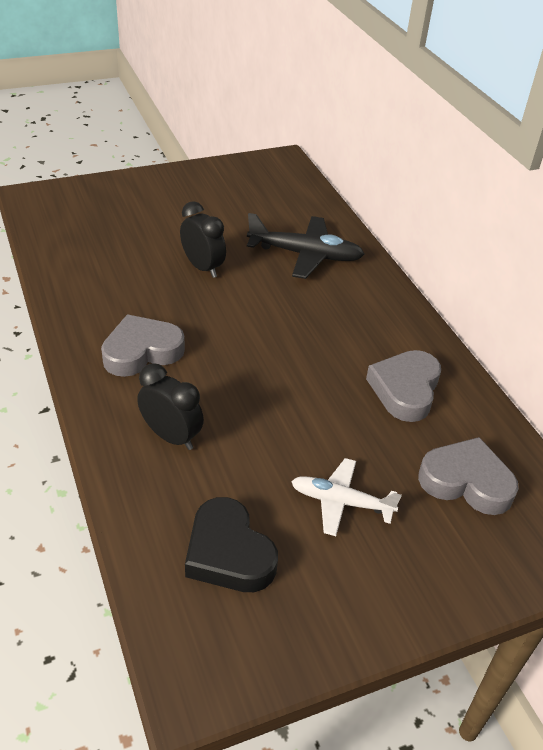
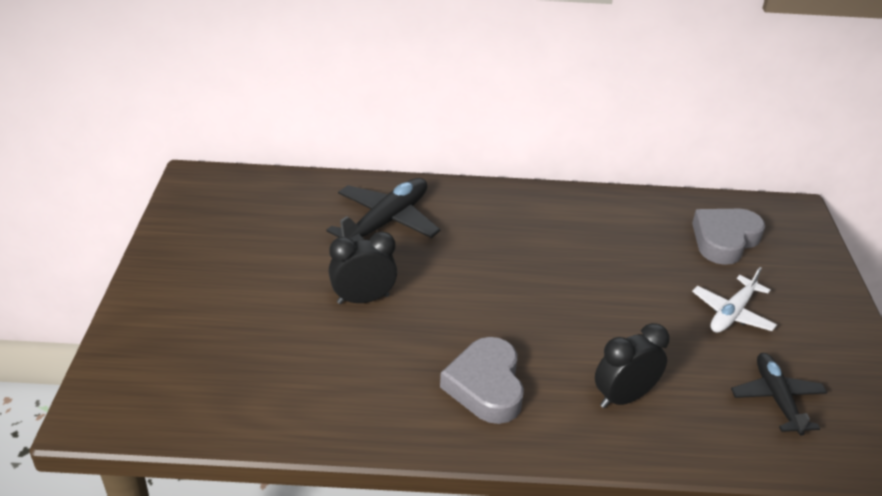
camera: 65 degrees left, 5 degrees down
black heart [185,497,278,592] -> black plane [731,353,827,436]
grey heart [366,350,441,422] -> none

